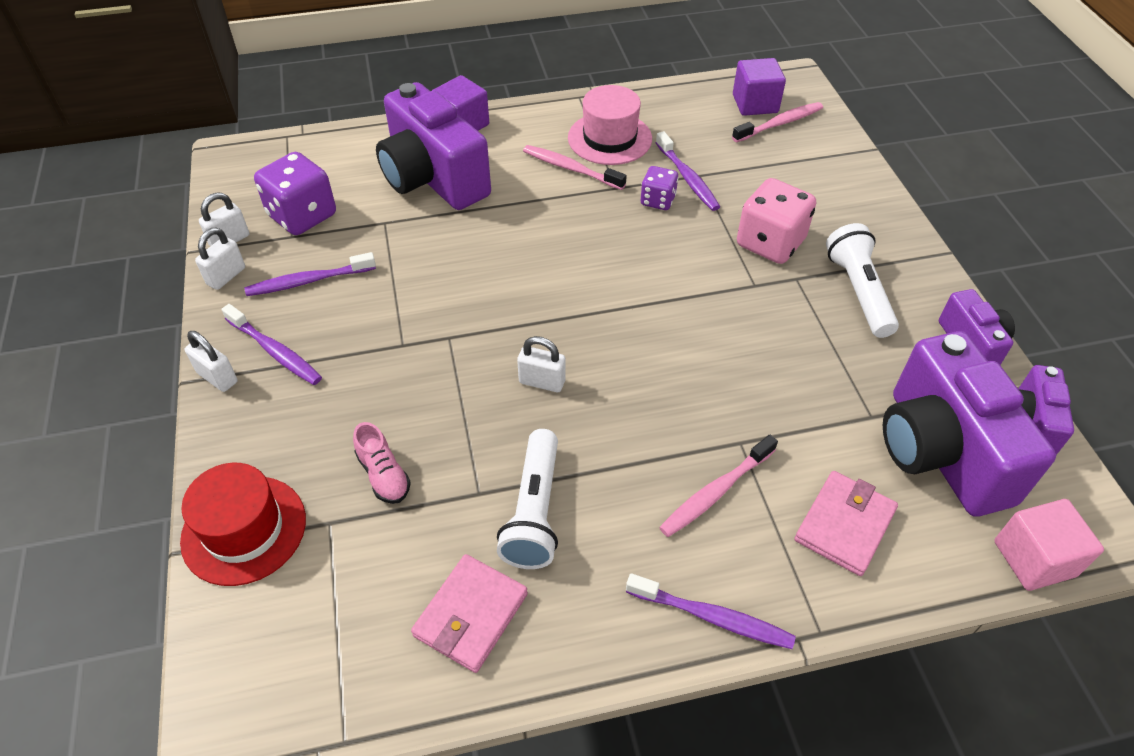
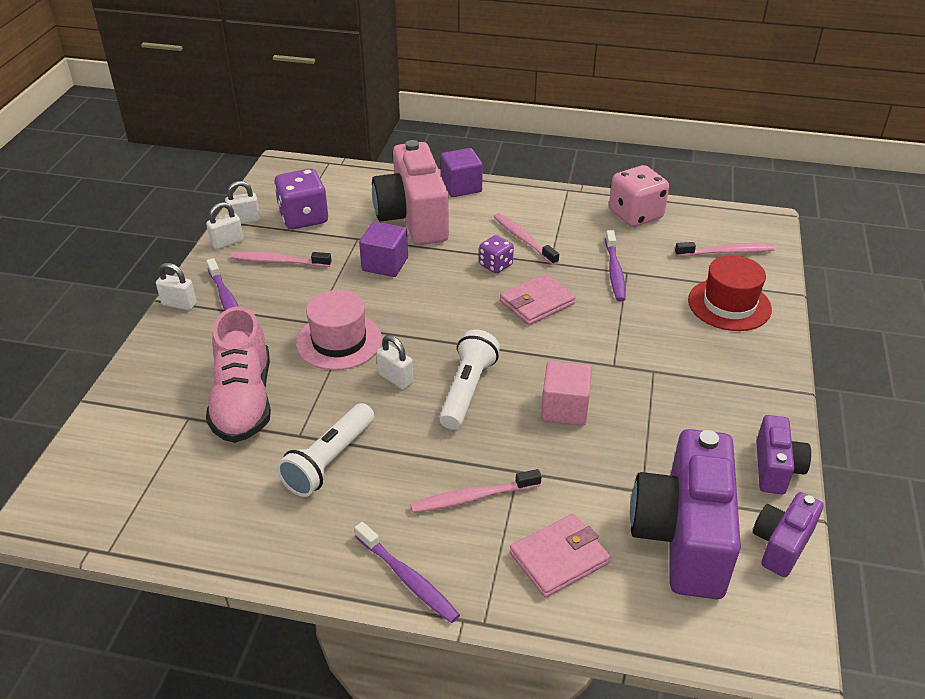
camera: 25 degrees right, 10 degrees down
red hat [180,463,306,586] -> red hat moved to [688,255,772,331]
white padlock [185,331,238,392] -> white padlock turned 45 degrees counterclockwise [156,263,197,310]
purple toothbrush [245,252,376,296] -> pink toothbrush [231,252,332,267]
pink shoe [353,422,411,504] -> pink shoe [206,306,271,443], size x2.10
purple camera [376,82,491,210] -> pink camera [372,140,449,245]
pink wallet [411,554,528,673] -> pink wallet moved to [500,273,576,325]
pink hat [568,85,652,165] -> pink hat moved to [296,290,382,370]
purple dice [641,166,678,210] -> purple dice moved to [479,235,514,274]
purple cube [733,58,786,116] -> purple cube moved to [359,222,408,277]
pink dice [737,178,816,264] -> pink dice moved to [609,165,669,227]
white flashlight [826,223,899,338] -> white flashlight moved to [439,329,500,430]
pink cube [994,499,1104,591] -> pink cube moved to [541,361,592,426]

